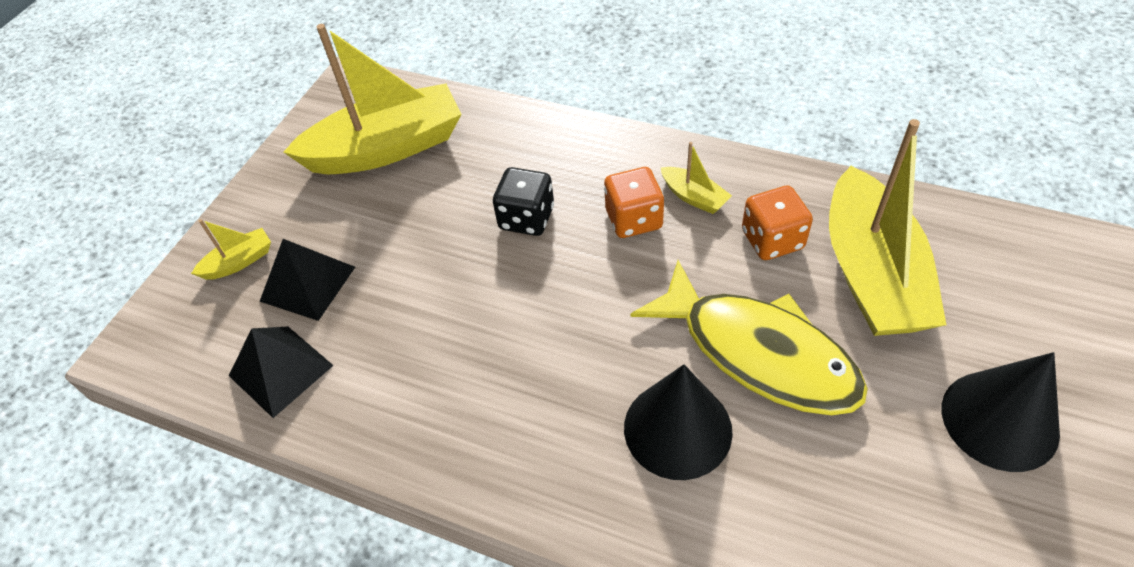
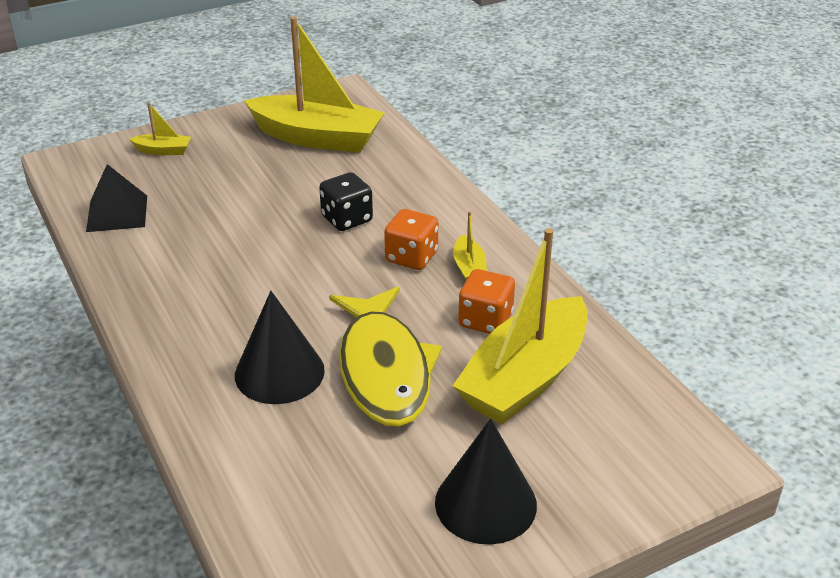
camera: 35 degrees right, 15 degrees down
black pyramid [259,239,355,321] -> none

